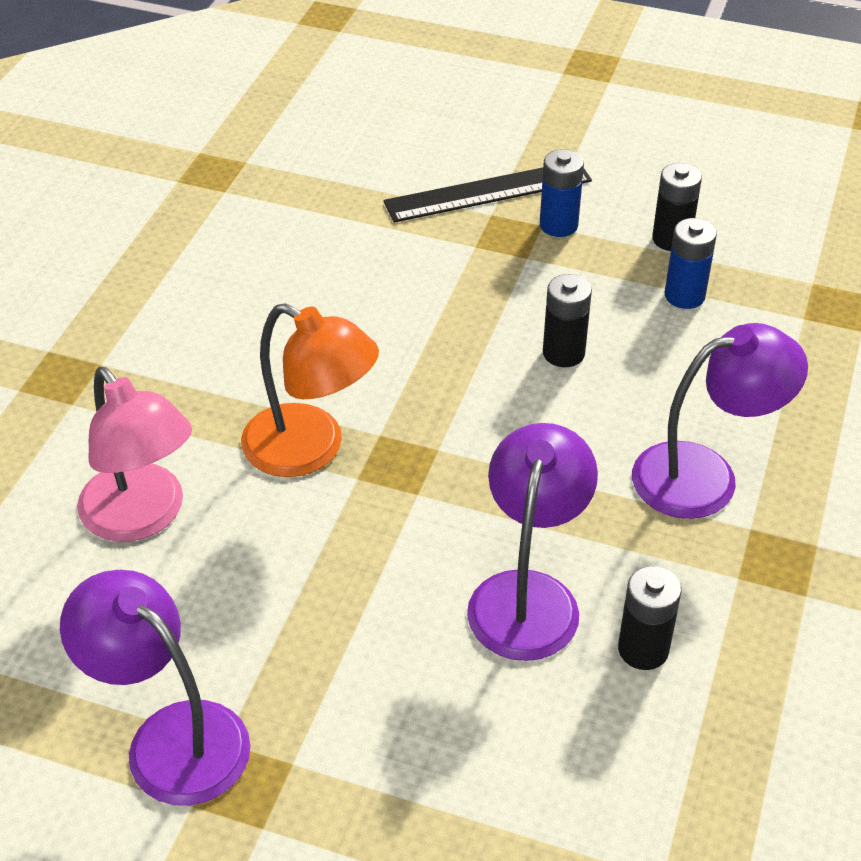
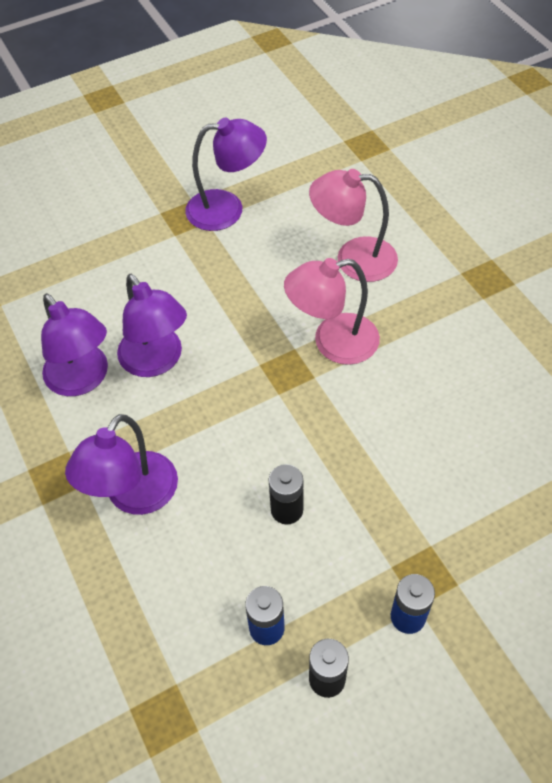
camera: 135 degrees right, 10 degrees up
orange lamp [241,303,379,477] -> pink lamp [284,258,380,365]
black ruler [383,167,592,223] -> none
black battery [618,566,681,670] -> purple lamp [41,293,108,396]

